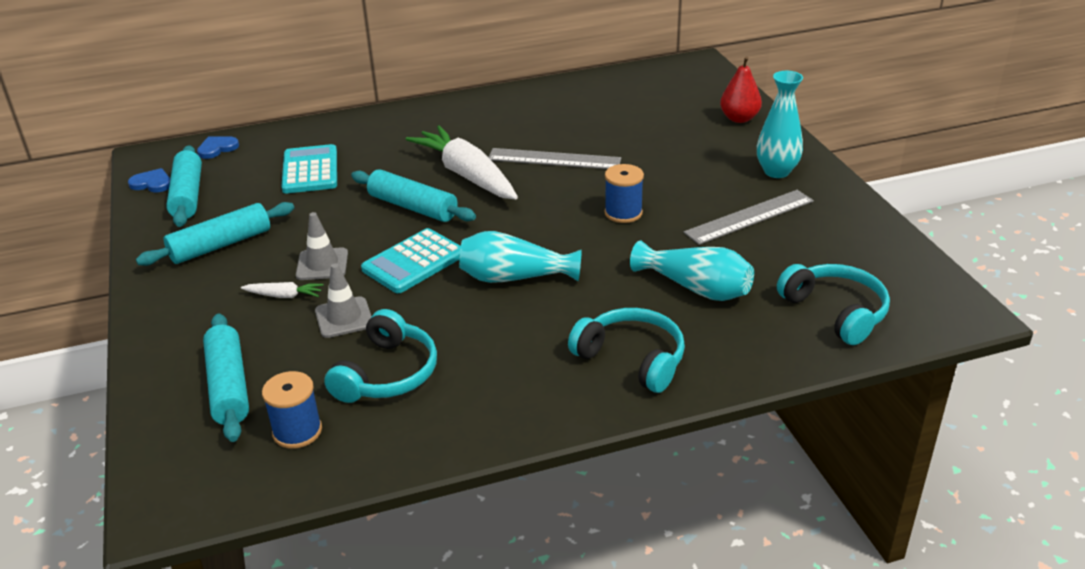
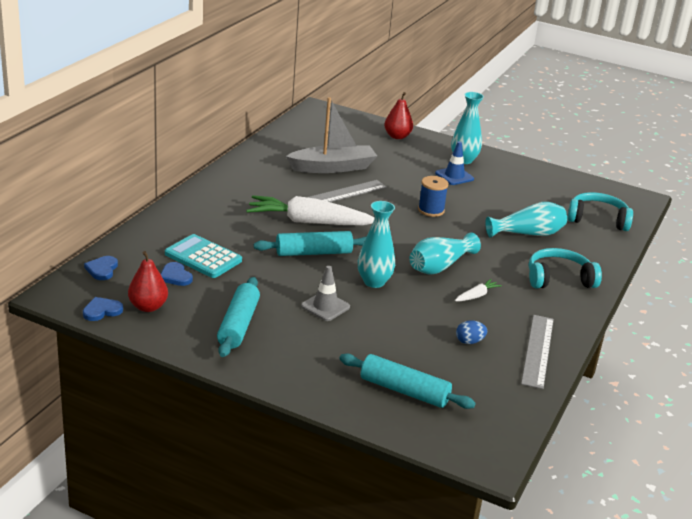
camera: 50 degrees left, 5 degrees down
turquoise rolling pin [166,145,202,227] -> red pear [128,251,168,312]
white carrot [241,282,324,298] -> white carrot moved to [455,279,502,301]
blue spool [262,371,322,449] -> none
grey traffic cone [315,263,372,338] -> none
turquoise headphones [324,309,437,403] -> blue egg [456,320,487,344]
turquoise calculator [361,228,461,293] -> turquoise vase [358,201,395,288]
grey ruler [684,190,814,245] -> grey ruler moved to [521,315,554,389]
none -> blue heart [161,262,193,286]
none -> grey boat [286,97,377,173]
none -> blue traffic cone [435,141,474,185]

